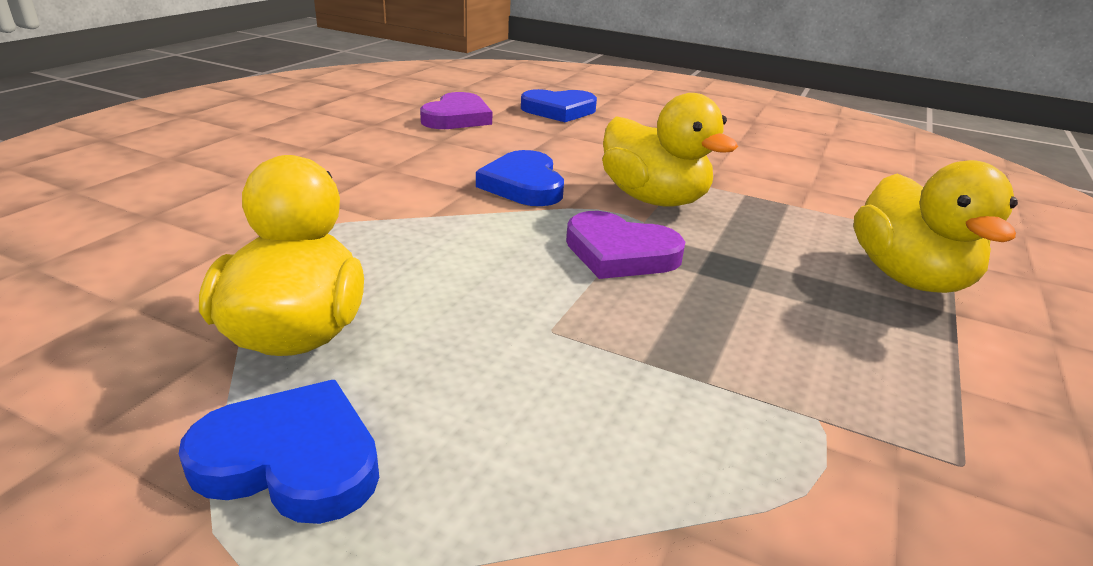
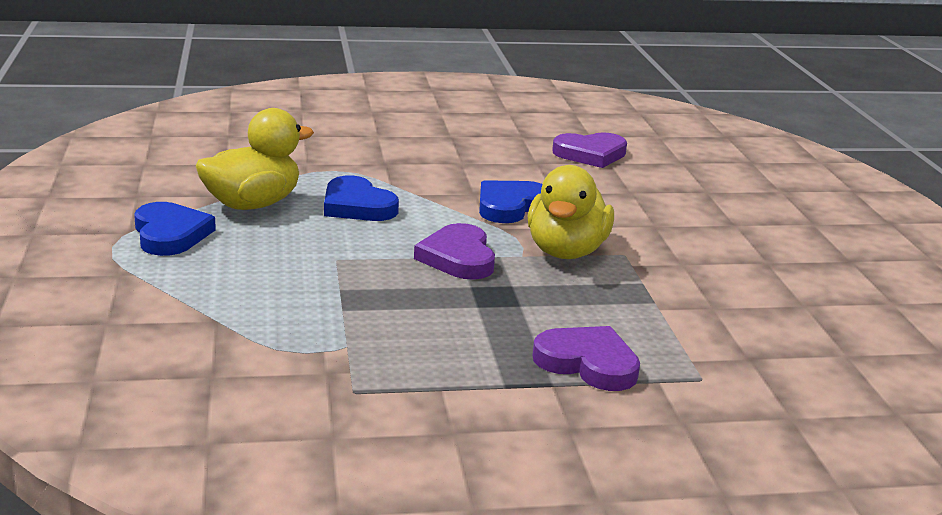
camera: 55 degrees right, 5 degrees down
blue heart [521,89,597,122] -> blue heart moved to [324,175,399,221]
yellow duck [853,160,1018,293] -> purple heart [532,326,640,391]

